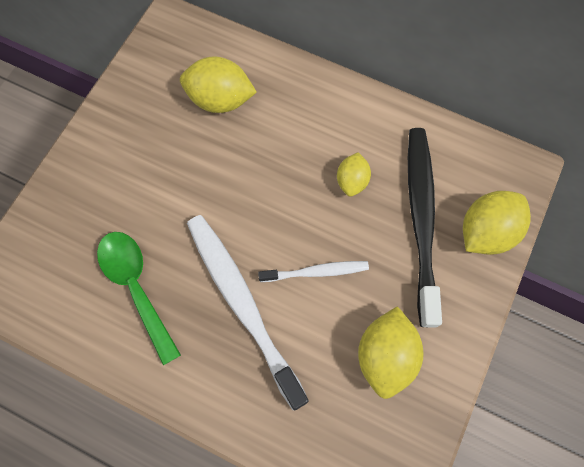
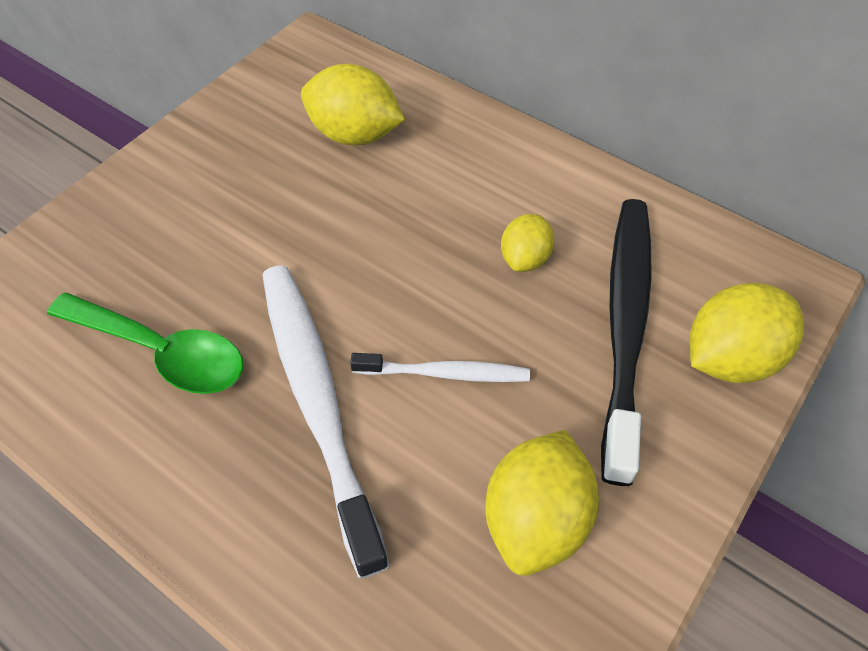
camera: 10 degrees right, 15 degrees down
green spoon [97,232,181,365] -> green spoon turned 135 degrees clockwise [47,293,243,394]

